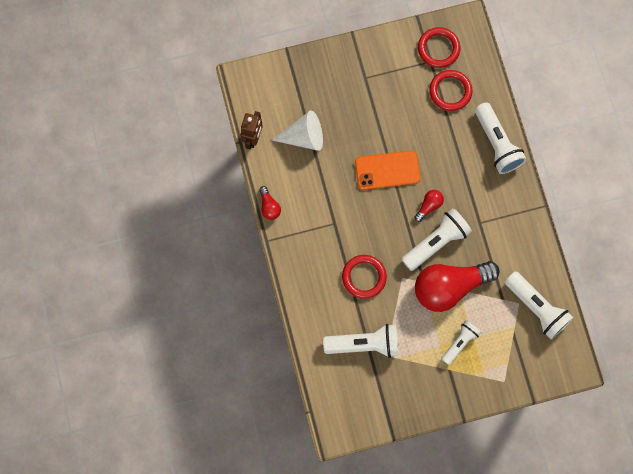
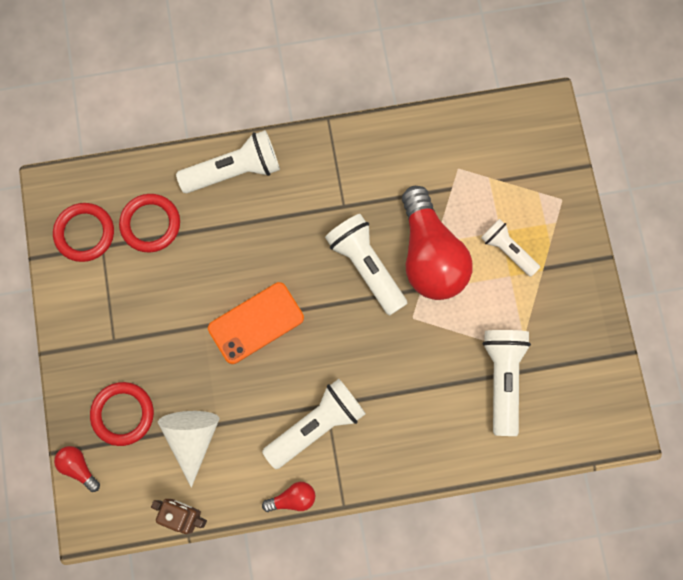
camera: 85 degrees left, 0 degrees up
red ring [342,255,387,299] -> red ring moved to [90,382,154,446]
orange phone [355,151,420,190] -> orange phone turned 60 degrees clockwise [208,282,304,364]
red light bulb [414,190,444,222] -> red light bulb moved to [54,446,100,492]
white flashlight [505,271,573,340] -> white flashlight moved to [262,379,366,469]

